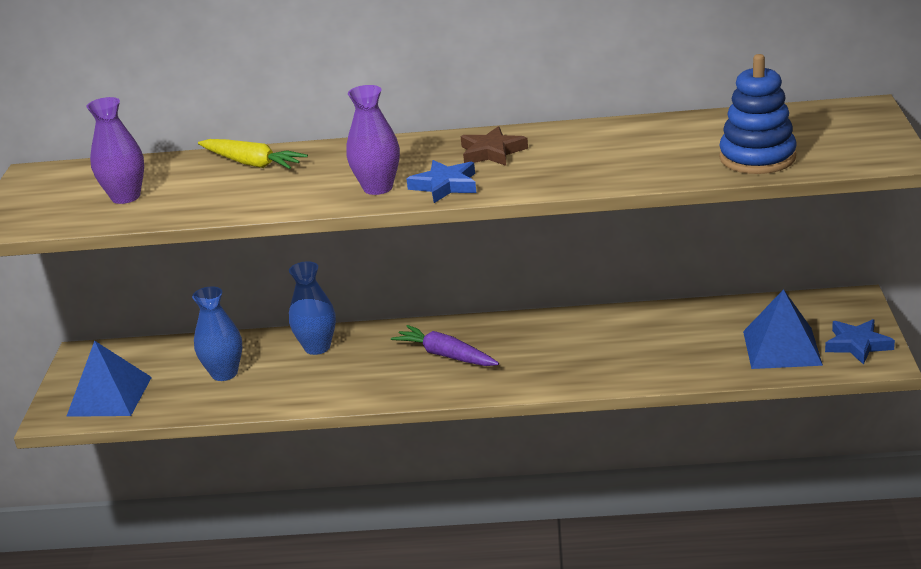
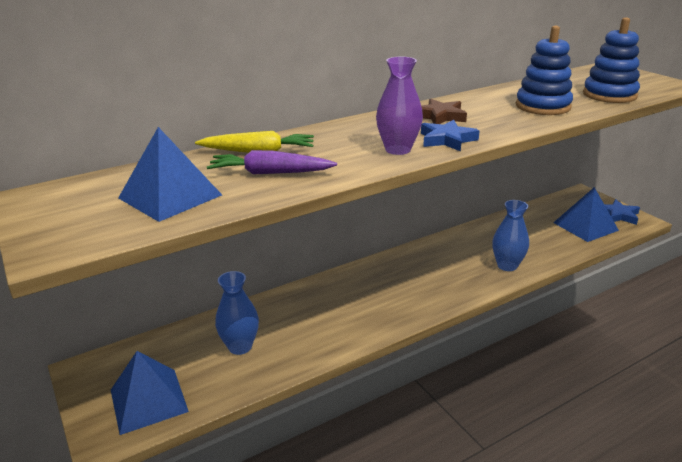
camera: 35 degrees left, 0 degrees up
purple vase [87,97,144,204] -> blue pyramid [118,127,222,222]
blue vase [289,261,336,355] -> blue vase moved to [492,200,529,271]
purple carrot [391,325,499,366] -> purple carrot moved to [207,150,337,174]
none -> blue stacking toy [516,26,573,115]

